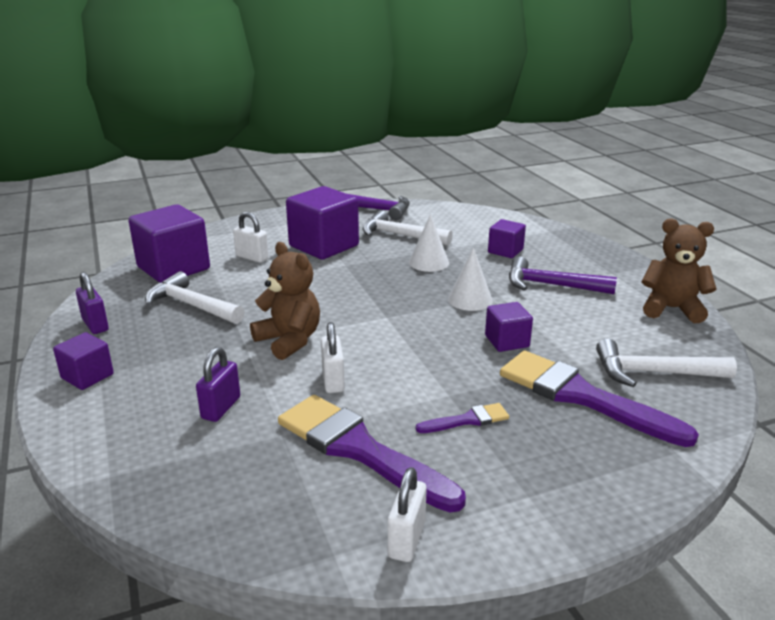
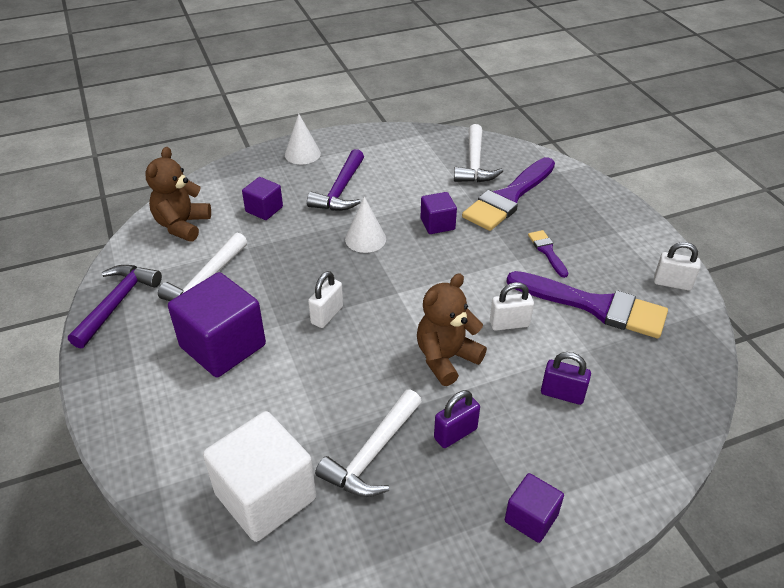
camera: 90 degrees left, 15 degrees up
purple padlock [76,272,109,334] -> purple padlock moved to [434,390,480,448]
purple cube [128,204,210,283] -> white cube [203,411,316,542]
white padlock [233,212,269,263] -> white padlock moved to [308,271,343,328]
purple brush [278,395,466,512] -> purple brush turned 105 degrees counterclockwise [506,271,668,338]
white cone [409,214,449,272] -> white cone moved to [285,114,321,165]
brown teddy bear [642,218,716,323] -> brown teddy bear moved to [146,147,211,242]

